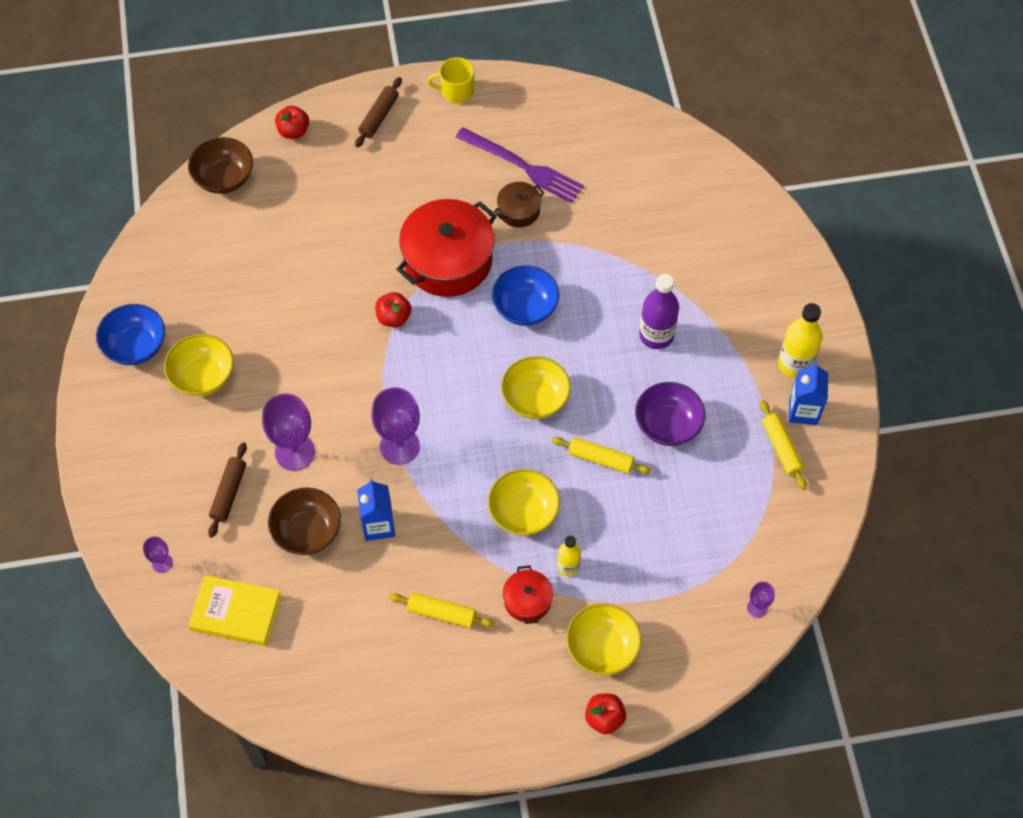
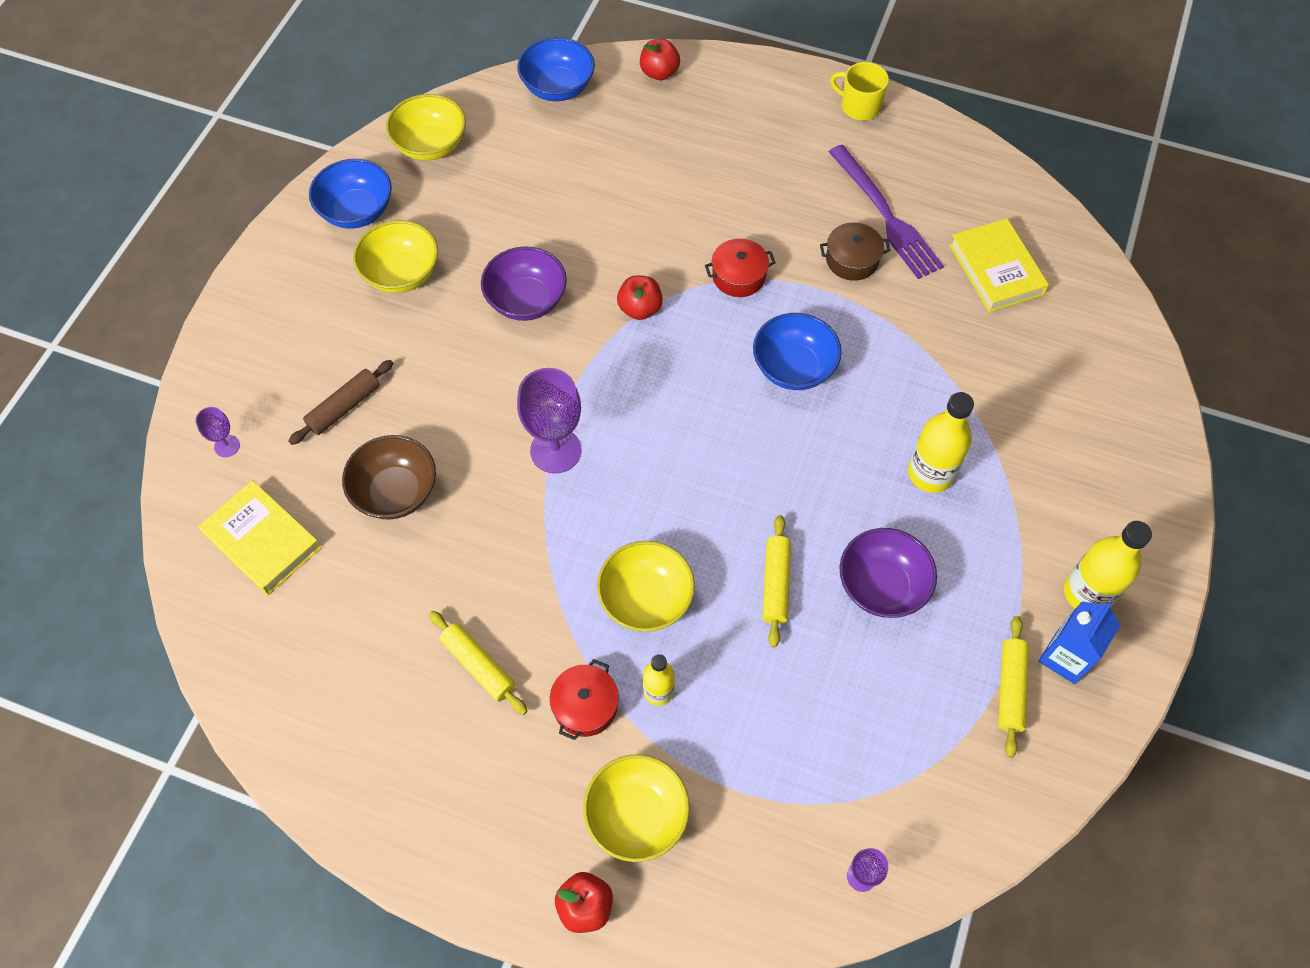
camera: 30 degrees right, 0 degrees up
brown bowl [188,137,253,194] -> blue bowl [517,37,595,101]
purple goblet [262,393,315,471] -> none
brown rolling pin [355,77,402,147] -> none
blue carton [357,479,395,541] -> none
red pot [396,199,497,297] -> red pot [705,239,776,297], size x0.48
yellow bowl [501,356,571,419] -> yellow bowl moved to [386,94,466,161]
yellow rolling pin [552,437,651,474] -> yellow rolling pin turned 45 degrees clockwise [763,515,791,647]
purple bottle [639,274,679,349] -> yellow bottle [908,392,974,493]
none -> purple bowl [481,246,567,321]
none -> yellow book [949,218,1049,312]

